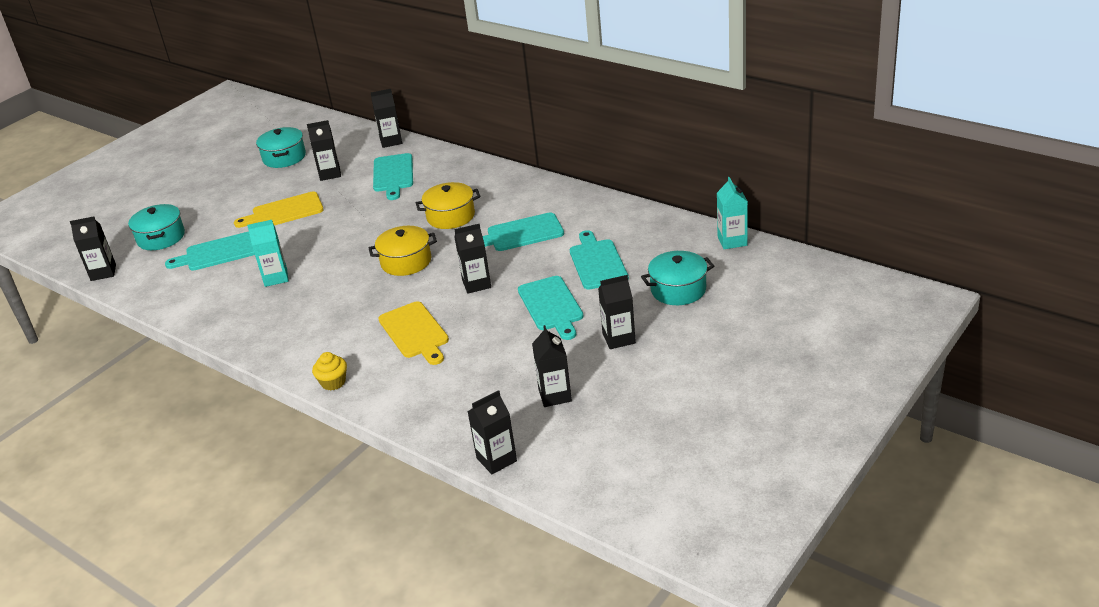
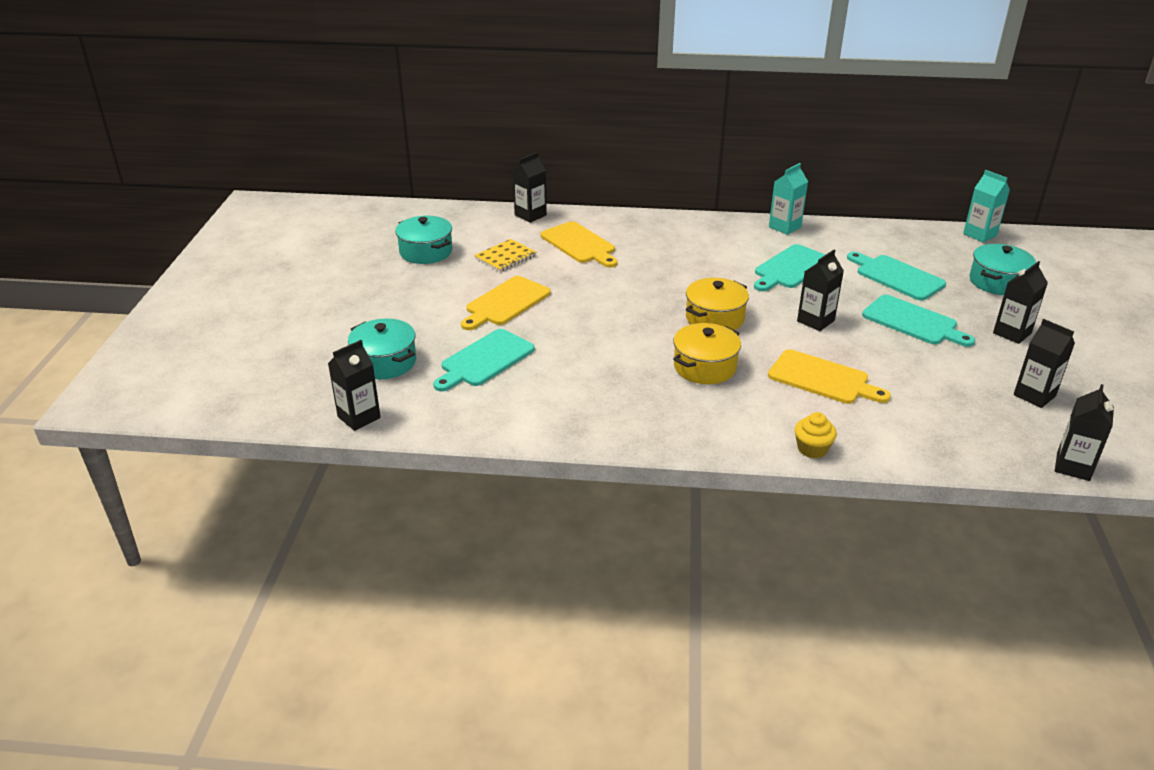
camera: 35 degrees left, 0 degrees up
turquoise carton [247,220,289,287] -> turquoise carton moved to [769,163,808,235]
black carton [307,120,341,181] -> yellow notebook [474,239,536,272]
turquoise cutting board [373,153,413,200] -> yellow cutting board [541,221,618,268]
yellow pot [416,182,481,229] -> yellow pot moved to [673,323,741,384]

